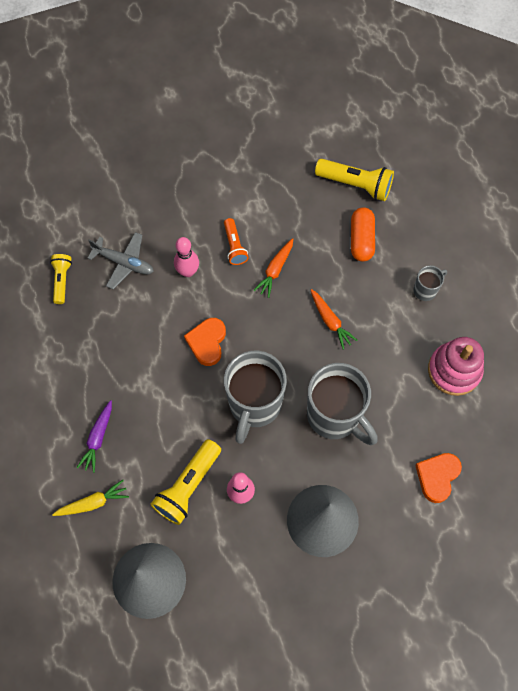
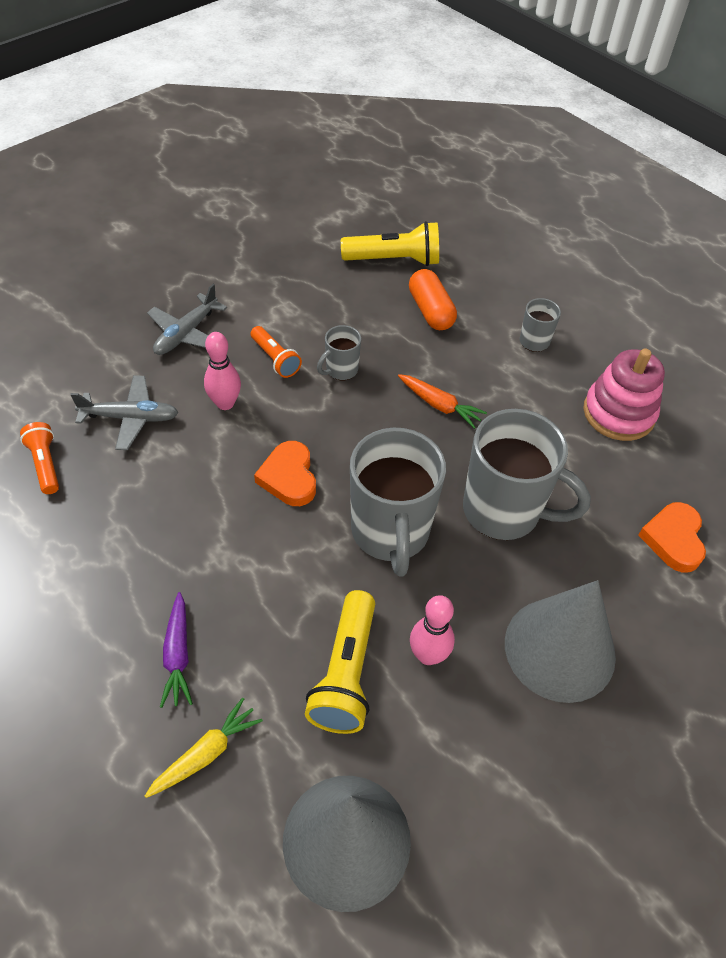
camera: 25 degrees left, 15 degrees down
yellow flashlight [50,254,72,304] -> orange flashlight [20,422,59,494]
orange carrot [253,238,293,298] -> grey mug [317,325,361,380]
none -> grey plane [147,284,227,355]

